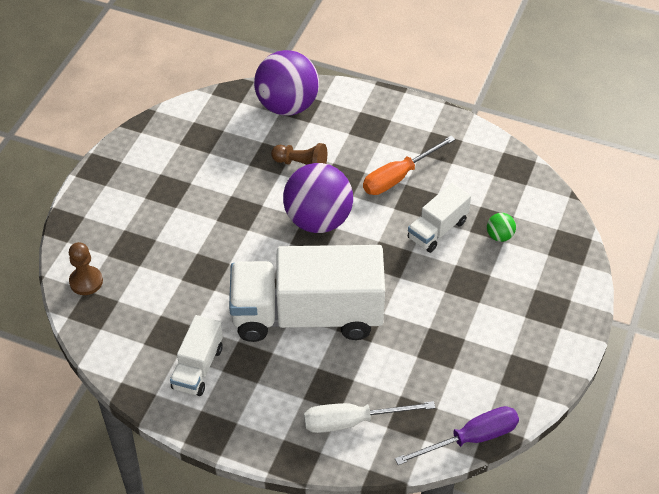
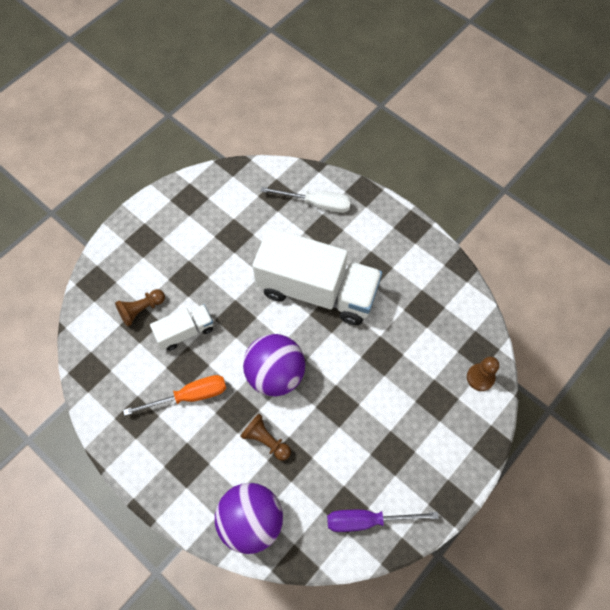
camera: 160 degrees left, 15 degrees up
white truck [170,315,223,396] -> none
purple screwdriver [395,406,519,465] -> purple screwdriver moved to [327,510,439,532]
green ball [487,213,516,242] -> brown pawn [115,289,165,326]

